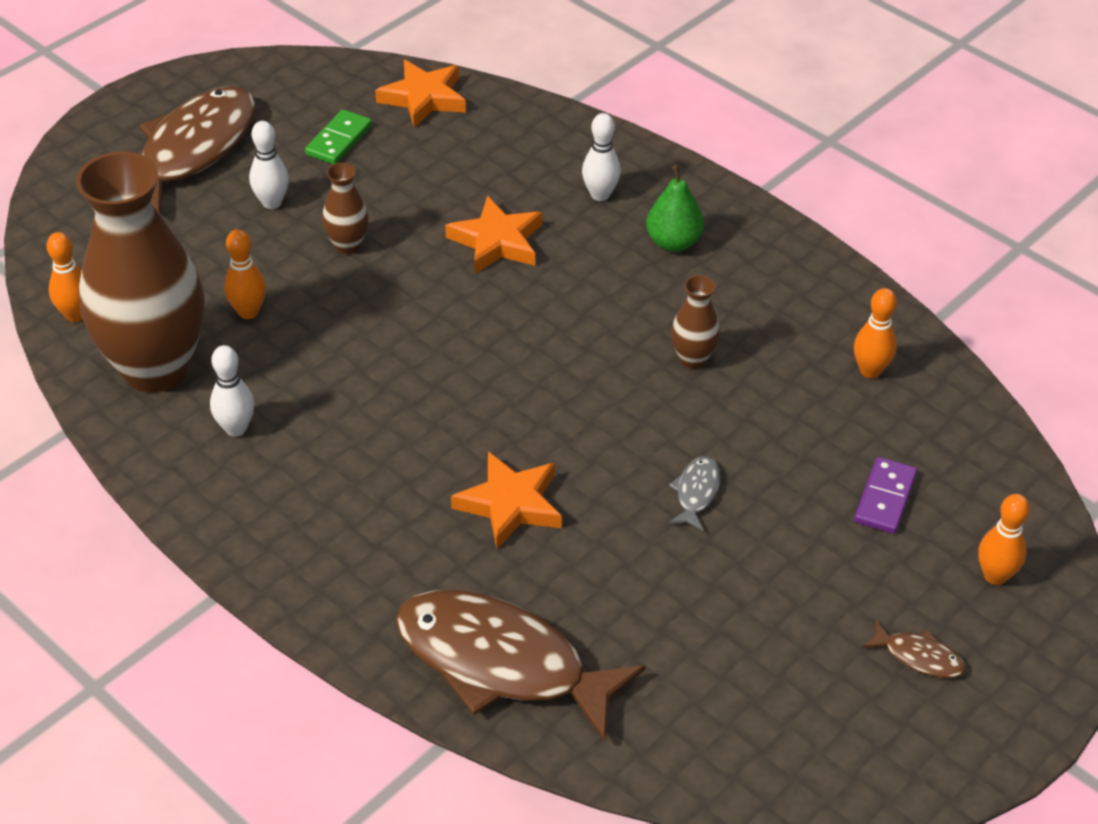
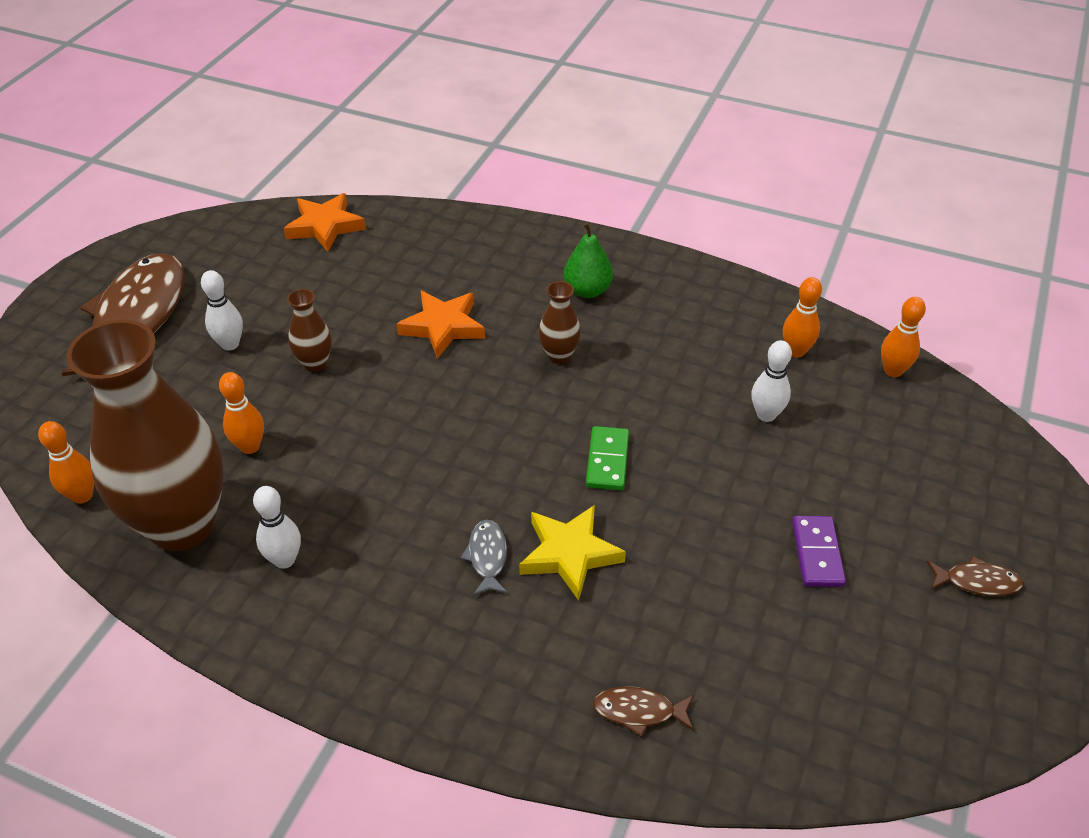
camera: 20 degrees left, 0 degrees up
green domino [305,109,372,164] -> green domino moved to [586,426,629,490]
brown fish [395,590,646,742] -> brown fish [593,687,693,737], size x0.40
orange star [451,452,562,549] -> yellow star [519,505,626,601]
white bowling pin [582,113,621,201] -> white bowling pin moved to [751,340,792,422]
grey fish [668,456,720,532] -> grey fish moved to [461,520,508,596]
brown vase [671,275,720,369] -> brown vase moved to [539,281,581,364]
purple domino [854,457,917,534] -> purple domino moved to [792,516,846,587]
orange bowling pin [978,494,1030,585] -> orange bowling pin moved to [881,297,926,377]

